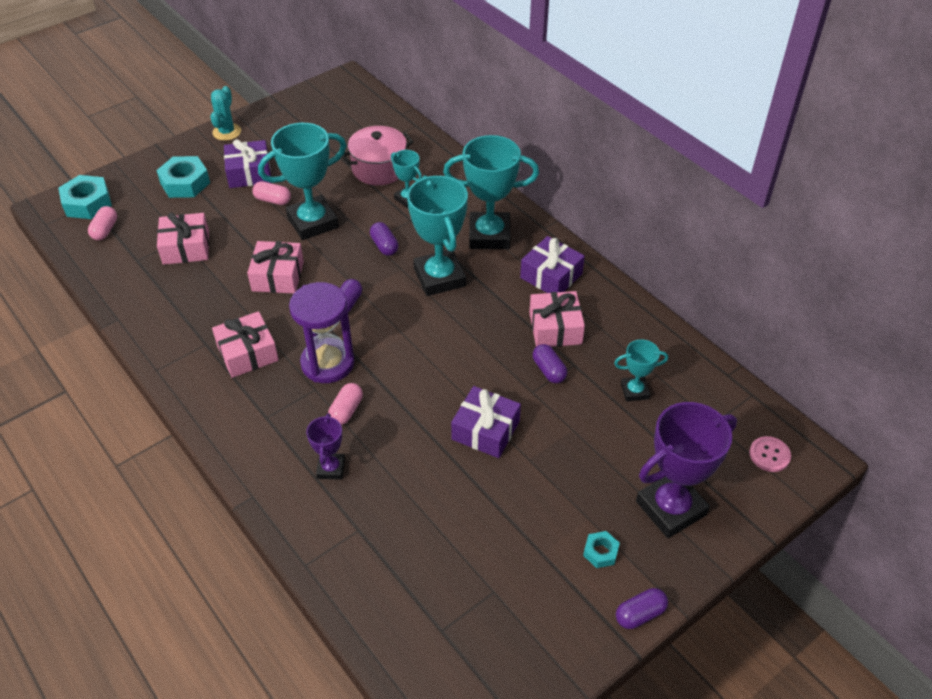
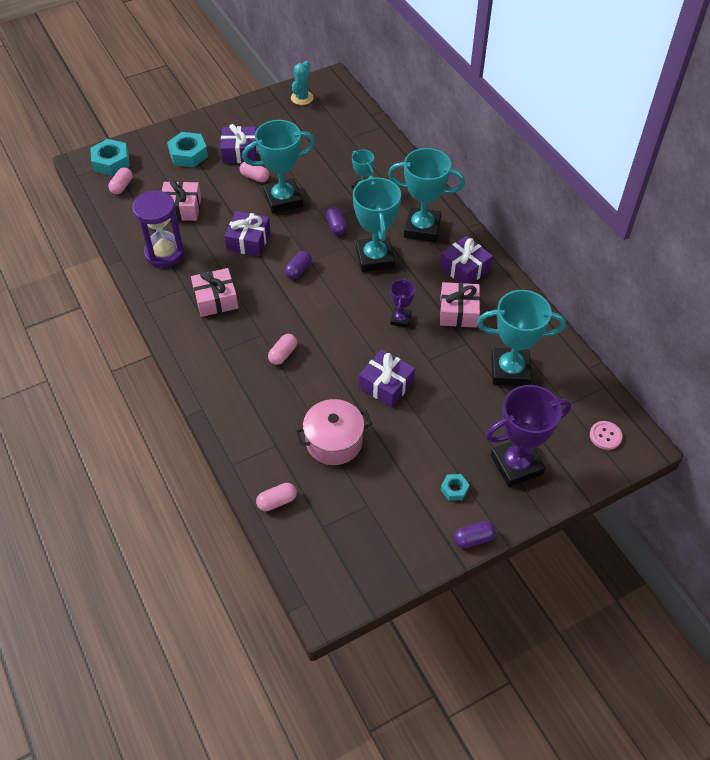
camera: 10 degrees right, 5 degrees up
turquoise cactus [210,86,241,141] -> turquoise cactus moved to [291,61,313,105]
pink gift [247,241,304,294] -> purple gift [224,211,271,257]
purple hourglass [289,282,355,383] -> purple hourglass moved to [132,191,185,268]
purple trophy [306,413,345,480] -> purple trophy moved to [390,278,415,328]
pink pot [342,126,414,185] -> pink pot moved to [295,399,372,465]
purple capsule [533,344,567,383] -> none
turquoise trophy [614,340,668,402] -> turquoise trophy [477,290,566,386], size x1.95
none -> pink capsule [256,483,297,511]

